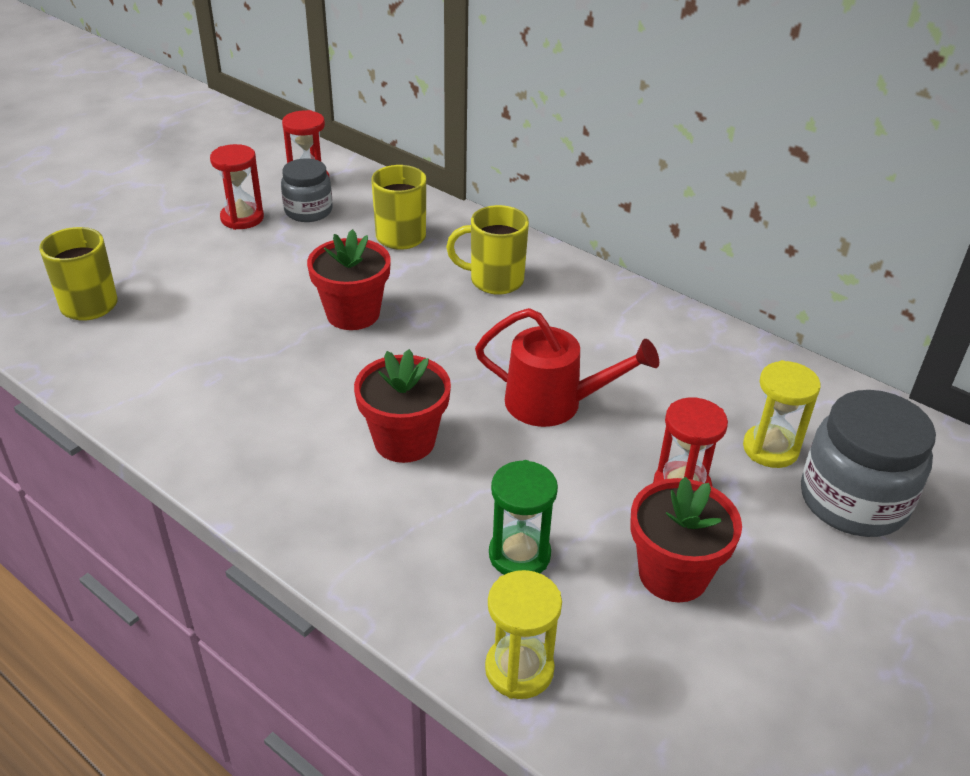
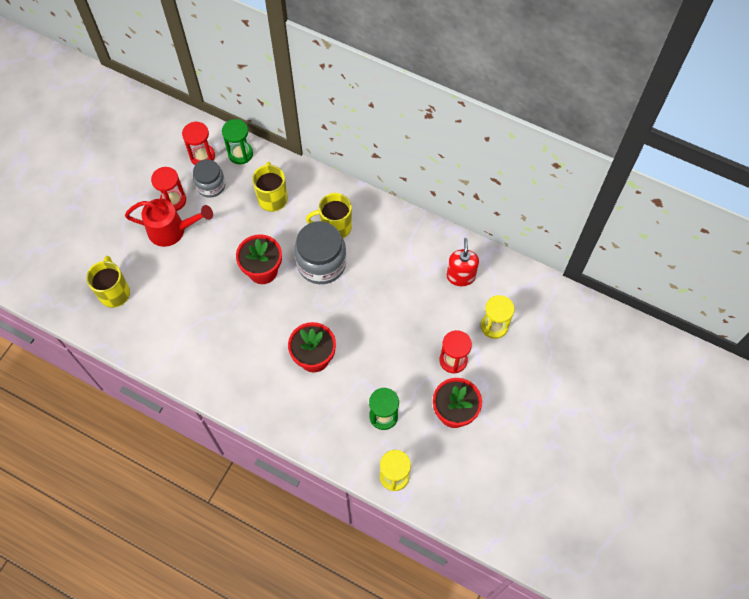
camera: 10 degrees left, 25 degrees up
red watering can [475,308,659,427] -> red watering can moved to [125,199,213,247]
grey jar [801,390,936,537] -> grey jar moved to [294,221,346,284]
none -> green hourglass [222,119,253,164]
none -> red soap dispenser [447,238,479,286]

